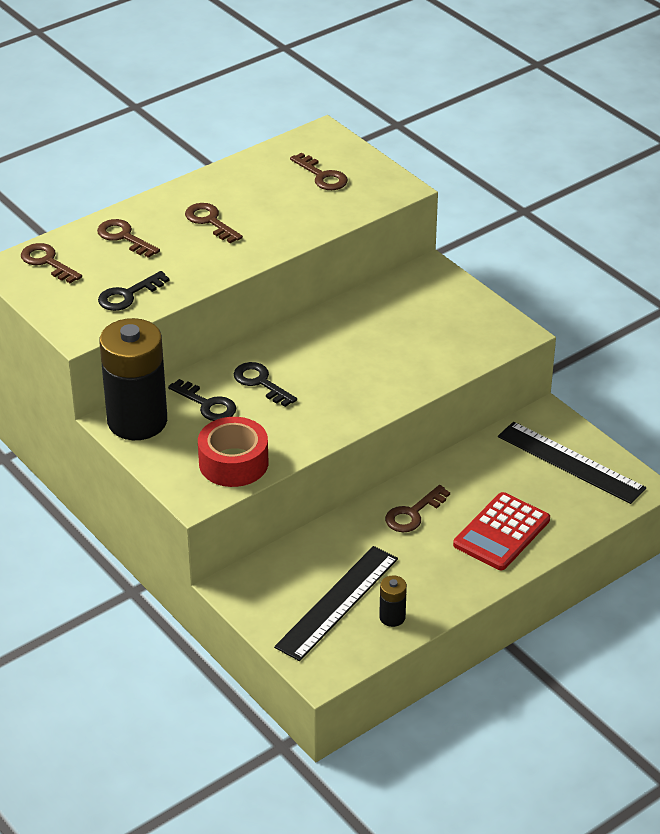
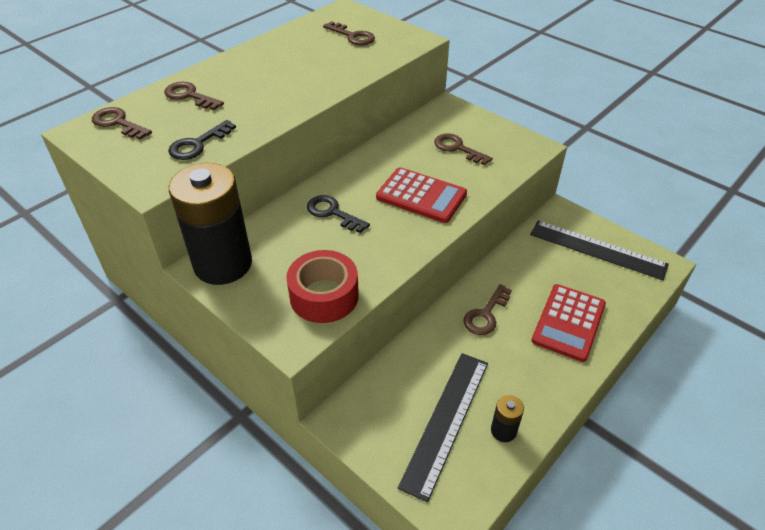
camera: 10 degrees left, 5 degrees up
black key [168,379,236,421] -> none
brown key [185,203,243,243] -> brown key moved to [434,134,493,165]
none -> red calculator [376,167,467,223]

